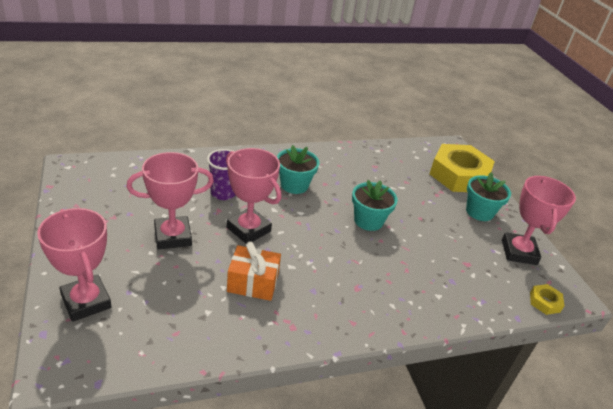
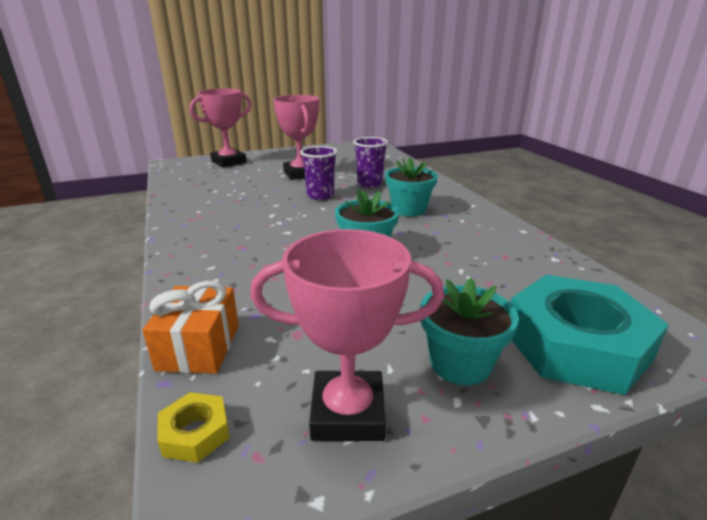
camera: 90 degrees right, 10 degrees down
pink trophy [226,148,281,243] -> purple cup [300,146,337,200]
orange gift [227,241,281,301] -> orange gift moved to [142,281,239,374]
yellow nut [430,144,495,192] -> turquoise nut [510,275,669,395]

